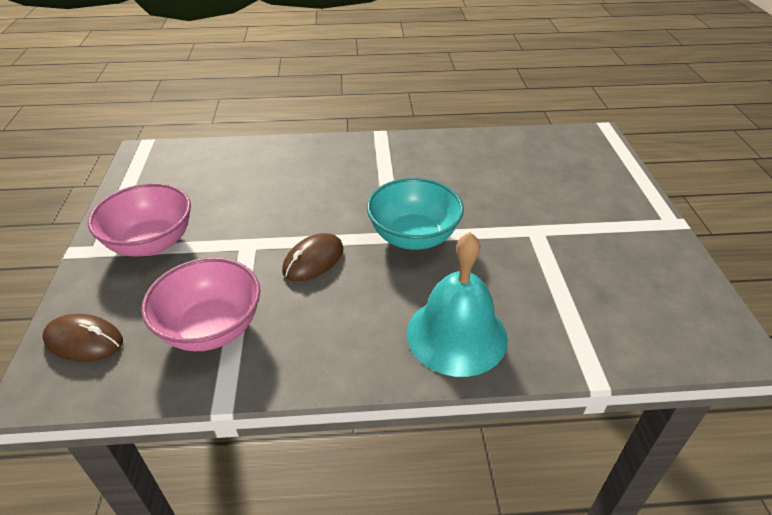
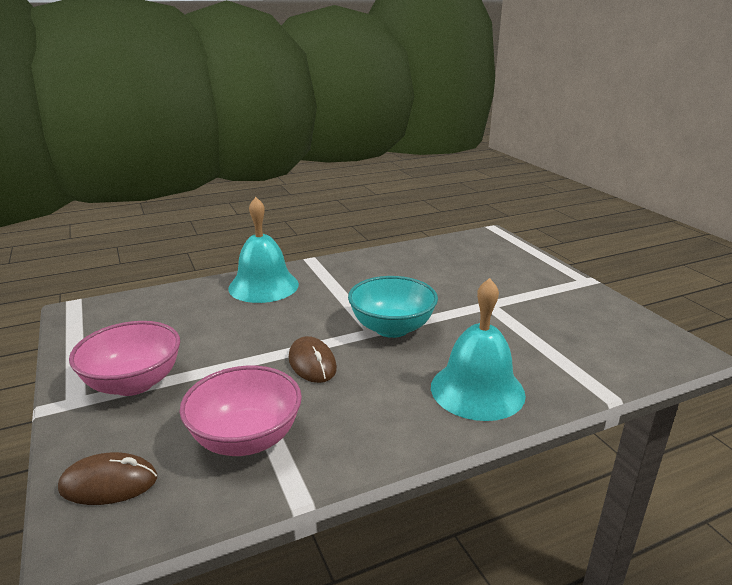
camera: 20 degrees left, 15 degrees down
brown mouse [282,233,343,281] -> brown mouse turned 45 degrees counterclockwise [289,336,337,383]
none -> turquoise bell [228,197,299,303]

